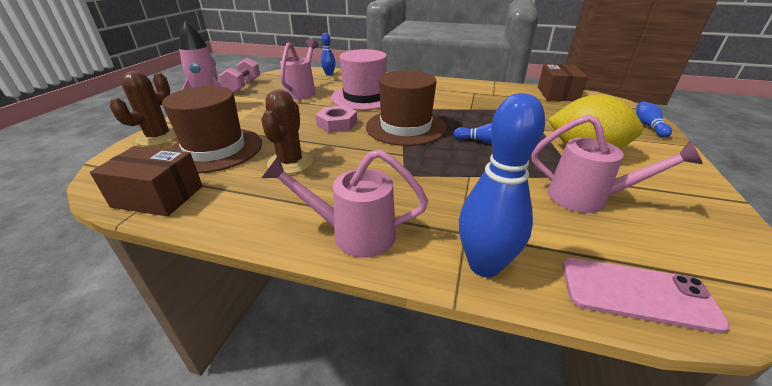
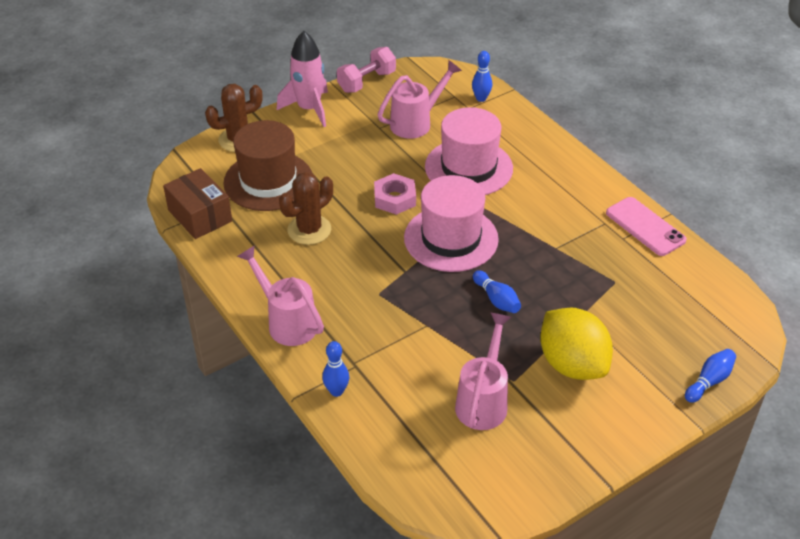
camera: 40 degrees right, 10 degrees up
brown hat [366,70,447,146] -> pink hat [404,175,499,272]
blue bowling pin [459,93,545,277] -> blue bowling pin [322,341,349,397], size x0.55
pink watering can [531,115,703,213] -> pink watering can turned 135 degrees counterclockwise [455,312,511,430]
brown box [538,64,588,101] -> none
pink phone [563,258,730,334] -> pink phone moved to [606,197,687,256]

